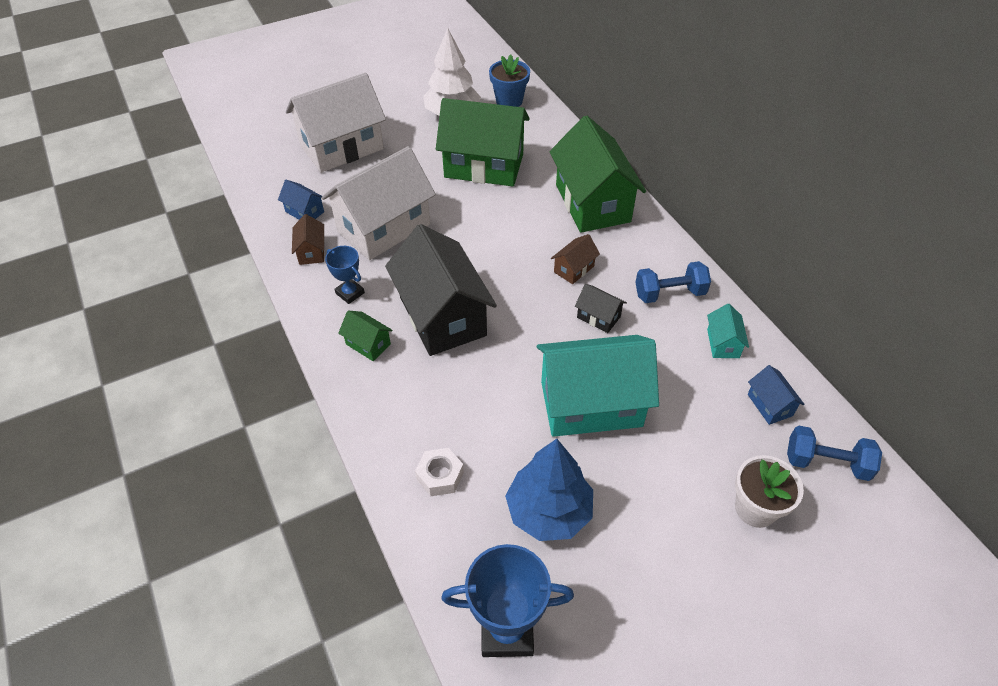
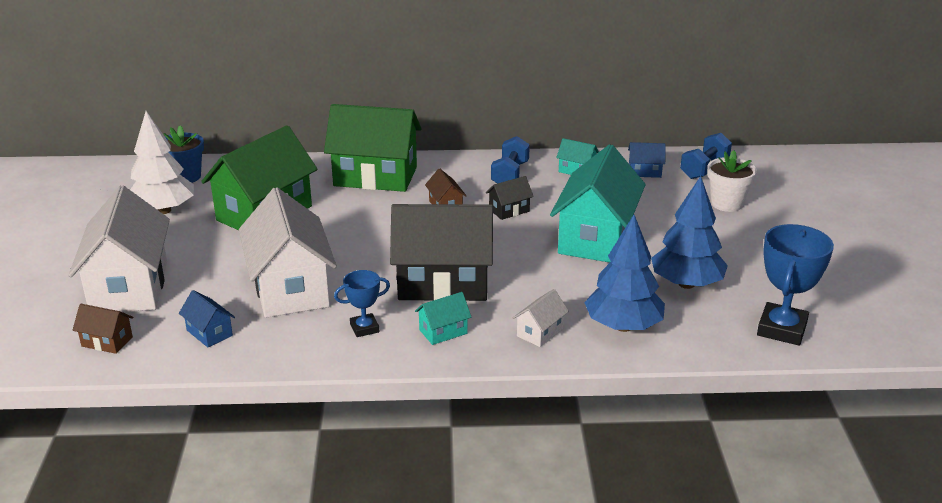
camera: 65 degrees left, 20 degrees down
blue house [278,180,324,220] -> blue house turned 75 degrees clockwise [179,290,235,347]
brown house [292,214,324,265] -> brown house moved to [72,304,133,354]
green house [338,311,393,361] -> turquoise house [415,292,471,345]
white nut [415,448,464,496] -> blue tree [584,215,665,332]
none -> white house [513,289,569,347]

